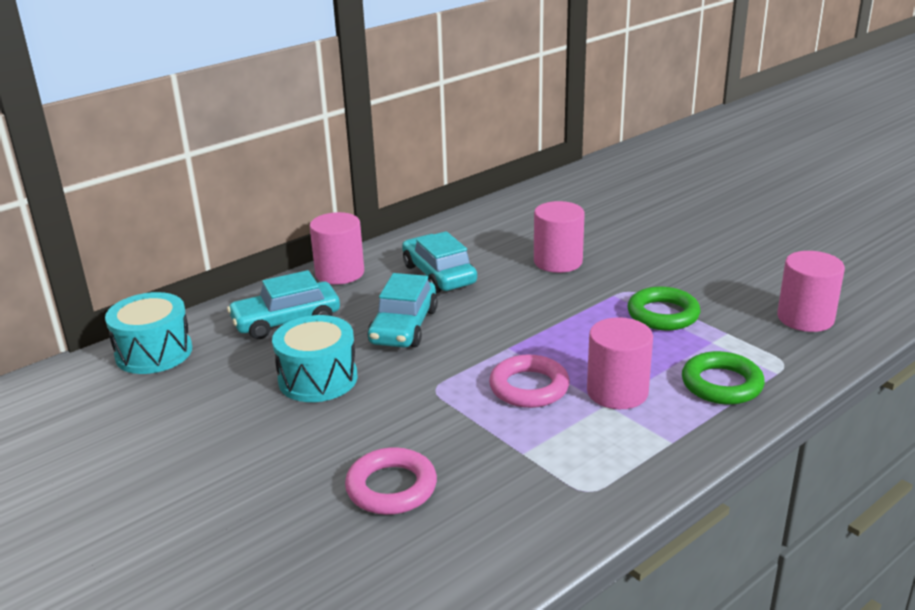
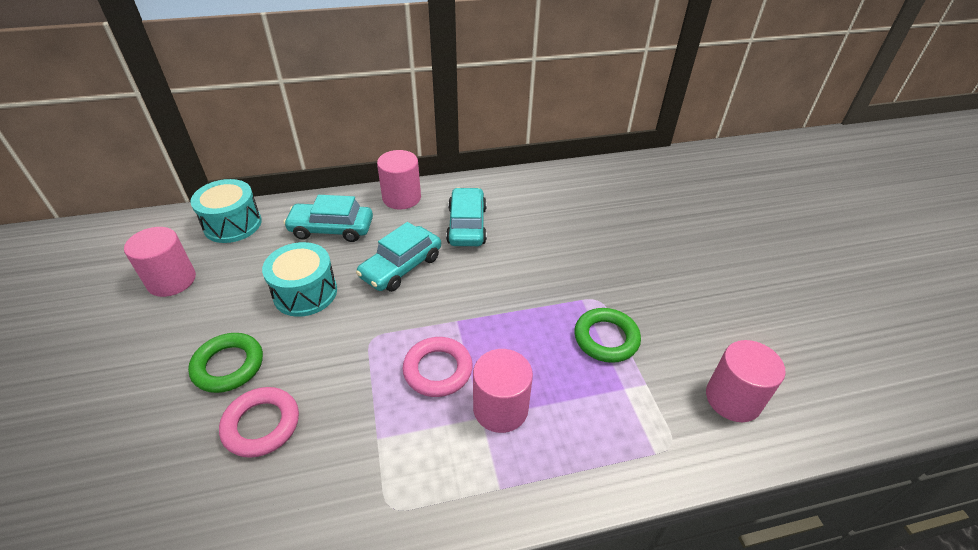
camera: 25 degrees right, 15 degrees up
pink cylinder [534,201,585,273] -> pink cylinder moved to [124,227,196,297]
green ring [682,351,765,405] -> green ring moved to [188,333,263,393]

